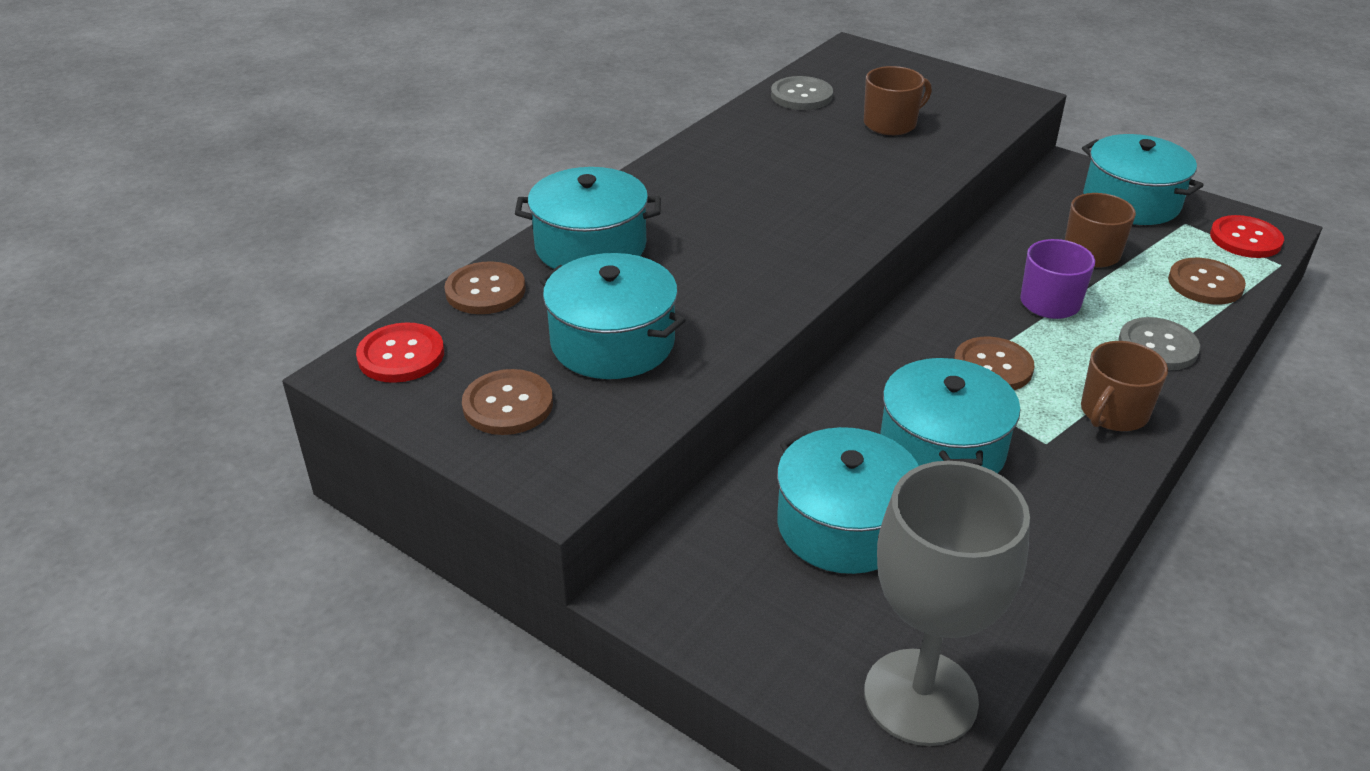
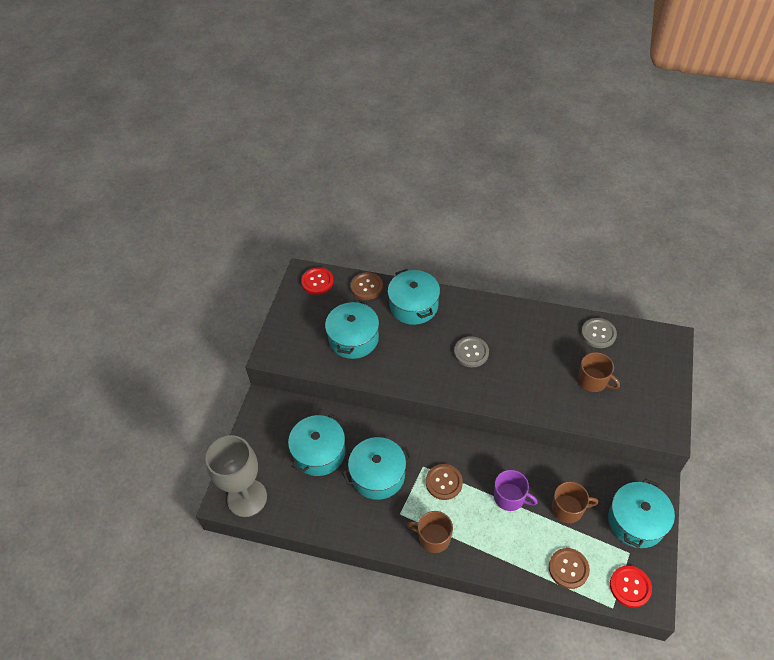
camera: 70 degrees right, 15 degrees up
brown button [462,369,553,435] -> none
grey button [1118,317,1200,370] -> grey button moved to [454,336,489,367]

